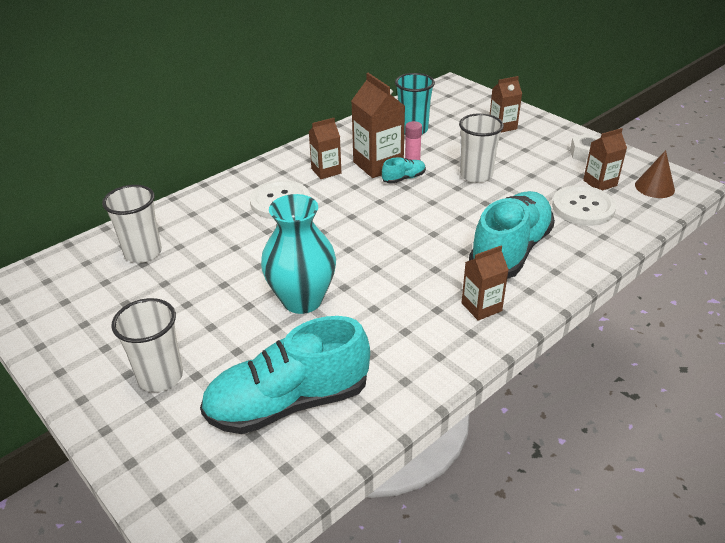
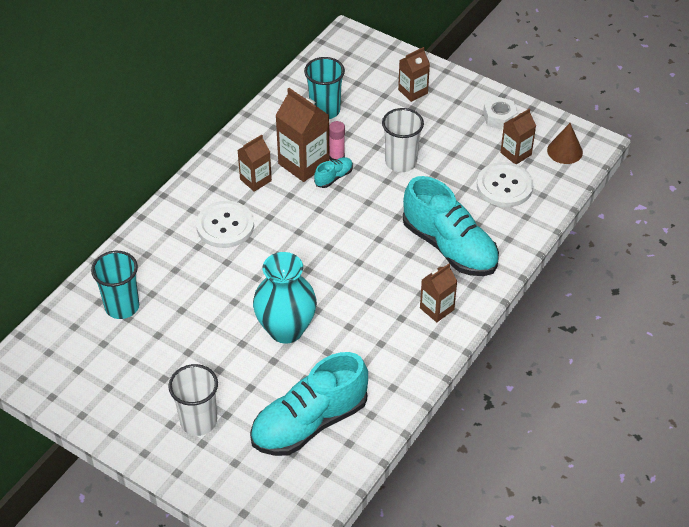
camera: 15 degrees left, 10 degrees up
white cup [102,185,162,263] -> turquoise cup [91,251,139,319]
turquoise shoe [469,191,555,279] -> turquoise shoe turned 120 degrees clockwise [403,176,499,276]

